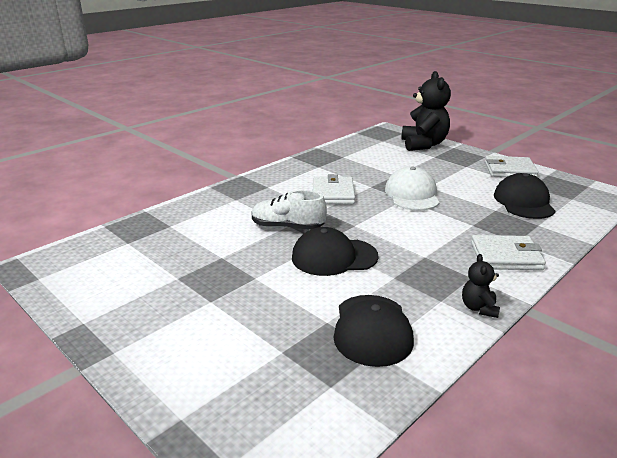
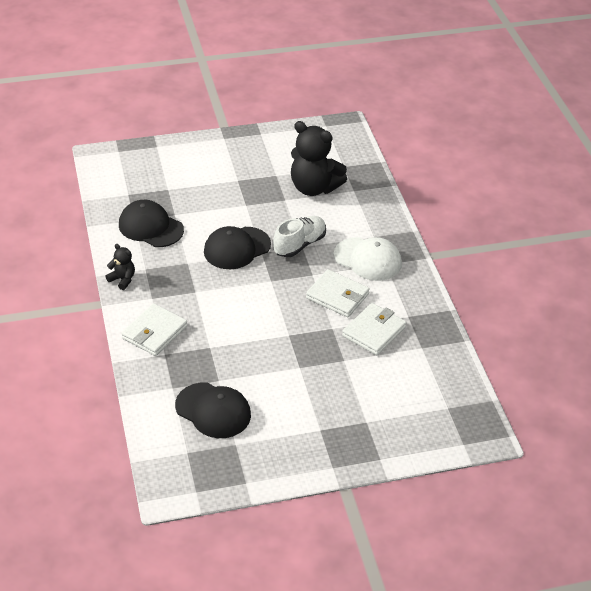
camera: 120 degrees right, 15 degrees up
black cap [292,227,378,276] -> black cap turned 150 degrees counterclockwise [204,226,271,269]
white cap [385,167,440,211] -> white cap moved to [334,237,402,281]
black teddy bear [401,71,451,151] -> black teddy bear moved to [291,121,347,196]
white wallet [485,156,539,177] -> white wallet moved to [342,303,406,355]

